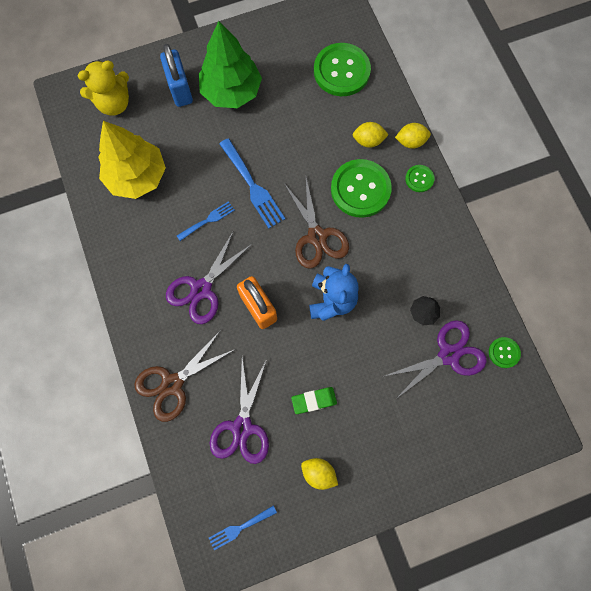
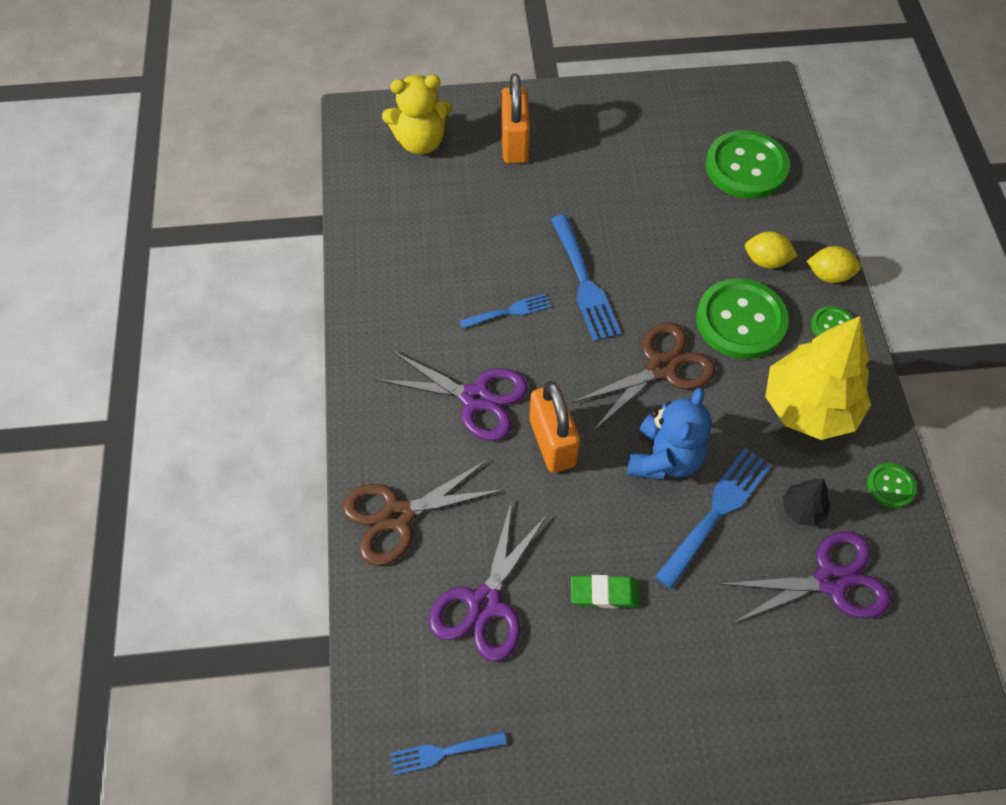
camera: 15 degrees right, 15 degrees down
yellow tree [98,121,166,199] -> yellow tree moved to [765,316,871,440]
blue padlock [160,44,193,107] -> orange padlock [501,74,530,163]
purple scissors [166,230,252,324] -> purple scissors turned 120 degrees counterclockwise [376,350,528,441]
green tree [199,21,262,108] -> none
brown scissors [284,178,349,269] -> brown scissors turned 120 degrees counterclockwise [571,323,716,430]
yellow lemon [301,458,338,490] -> none
green button [489,337,521,368] -> green button moved to [867,463,917,508]
none -> blue fork [655,448,772,589]

